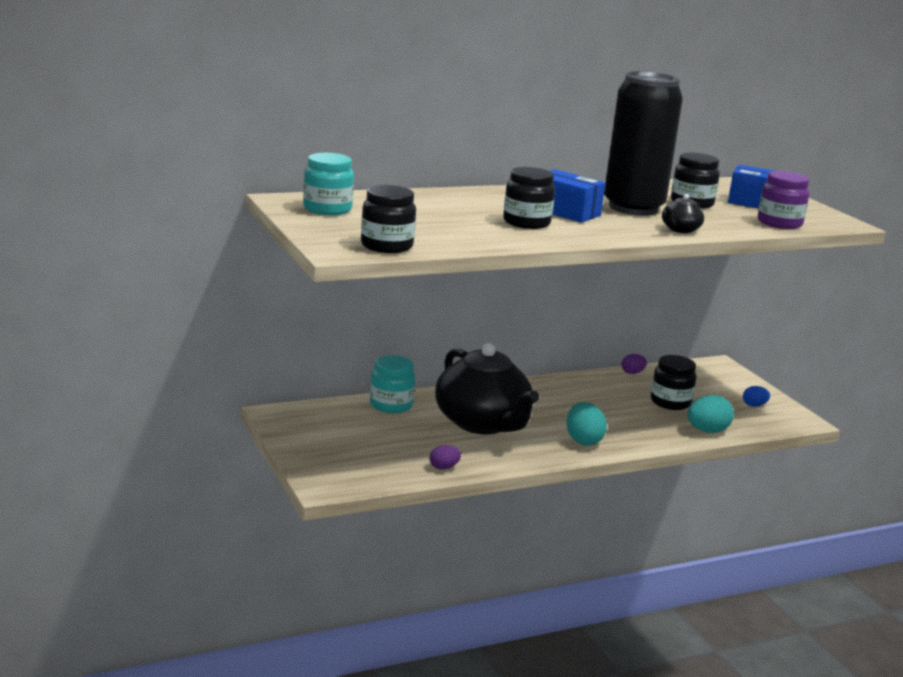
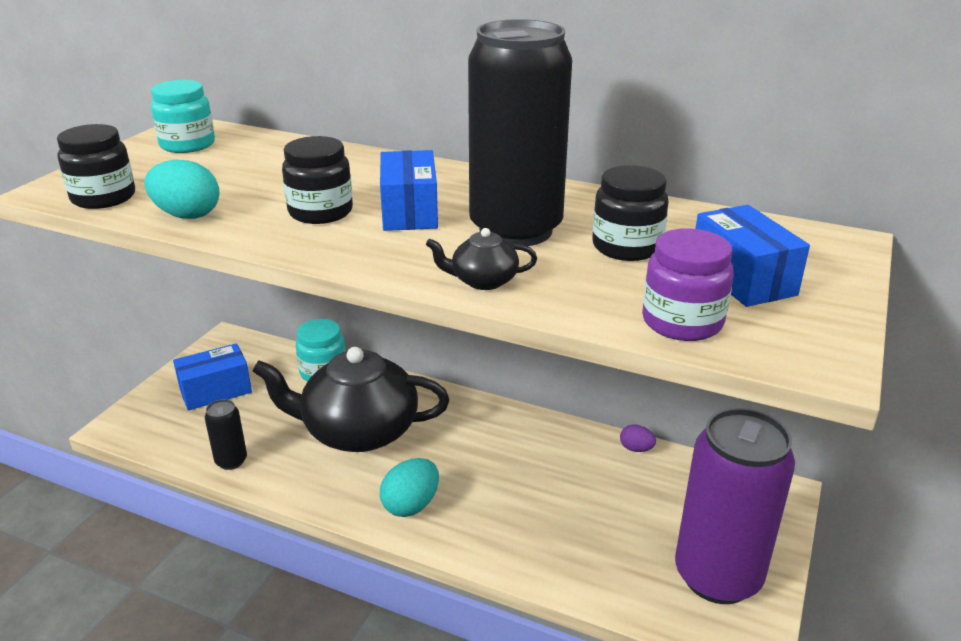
camera: 50 degrees right, 10 degrees up
purple egg [430,445,461,470] -> black can [205,399,247,470]
black teapot [435,343,539,434] -> black teapot turned 75 degrees clockwise [252,347,449,452]
black jar [651,355,696,410] -> none
turquoise egg [688,395,734,433] -> turquoise egg moved to [144,160,219,219]
blue egg [743,386,770,407] -> purple can [675,408,795,604]
none -> blue box [173,343,252,410]

